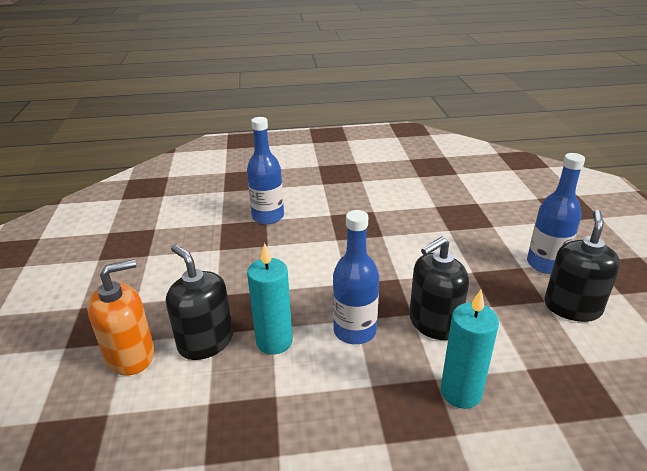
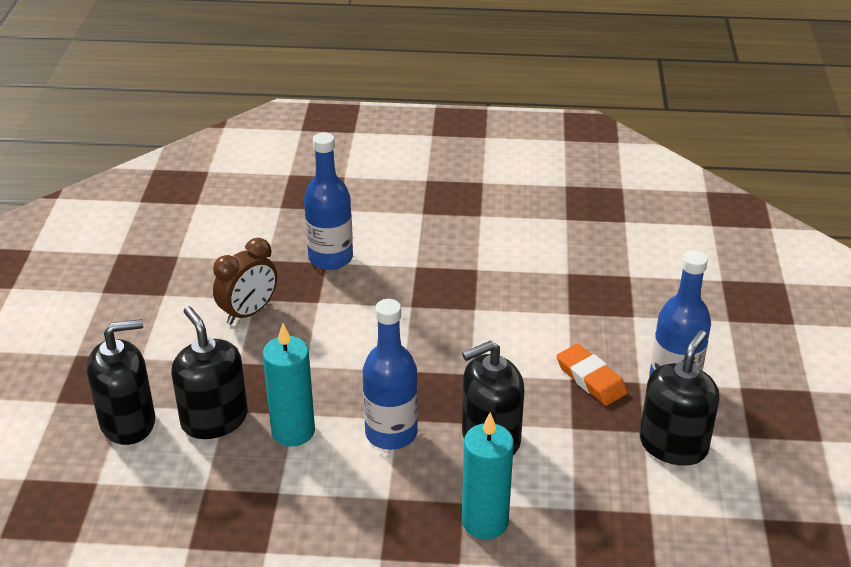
camera: 10 degrees right, 5 degrees up
orange soap dispenser [87,259,155,376] -> black soap dispenser [87,319,155,445]
none -> brown clock [213,238,277,325]
none -> orange eraser [556,344,628,406]

